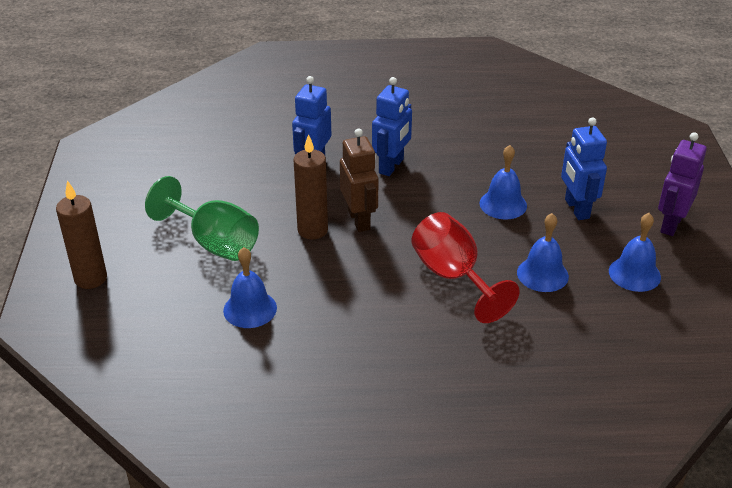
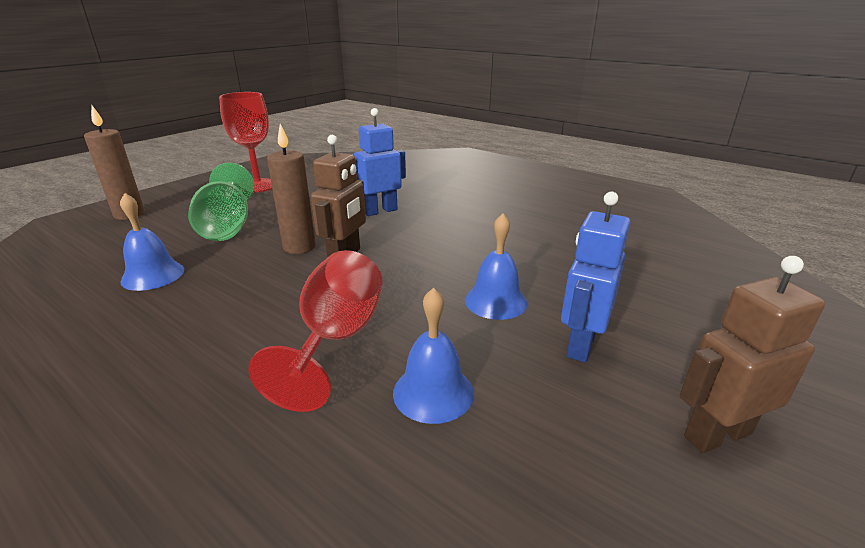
camera: 40 degrees right, 10 degrees down
blue robot [372,77,412,176] -> none
blue bell [609,213,661,292] -> none
purple robot [658,132,707,236] -> brown robot [679,256,825,453]
none -> red goblet [219,92,272,193]

